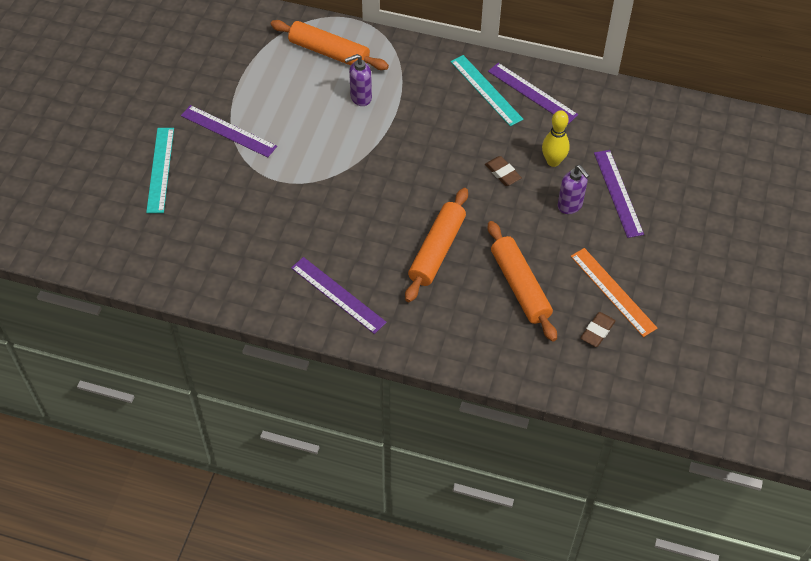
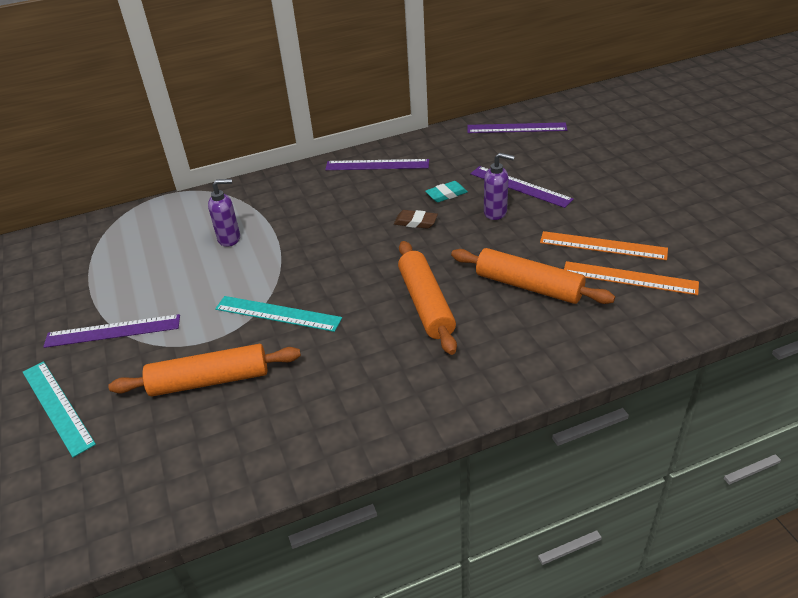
camera: 35 degrees left, 15 degrees down
orange rolling pin [271,20,389,70] -> orange rolling pin moved to [108,344,301,396]
purple ruler [291,257,387,334] -> purple ruler moved to [467,122,567,133]
purple soap dispenser [345,54,372,106] -> purple soap dispenser turned 135 degrees counterclockwise [208,179,240,247]
turquoise ruler [451,55,523,126] -> turquoise ruler moved to [215,296,342,332]
yellow bowling pin [542,110,570,167] -> turquoise eraser [425,181,468,202]
brown eraser [580,312,616,347] -> orange ruler [564,261,699,295]

